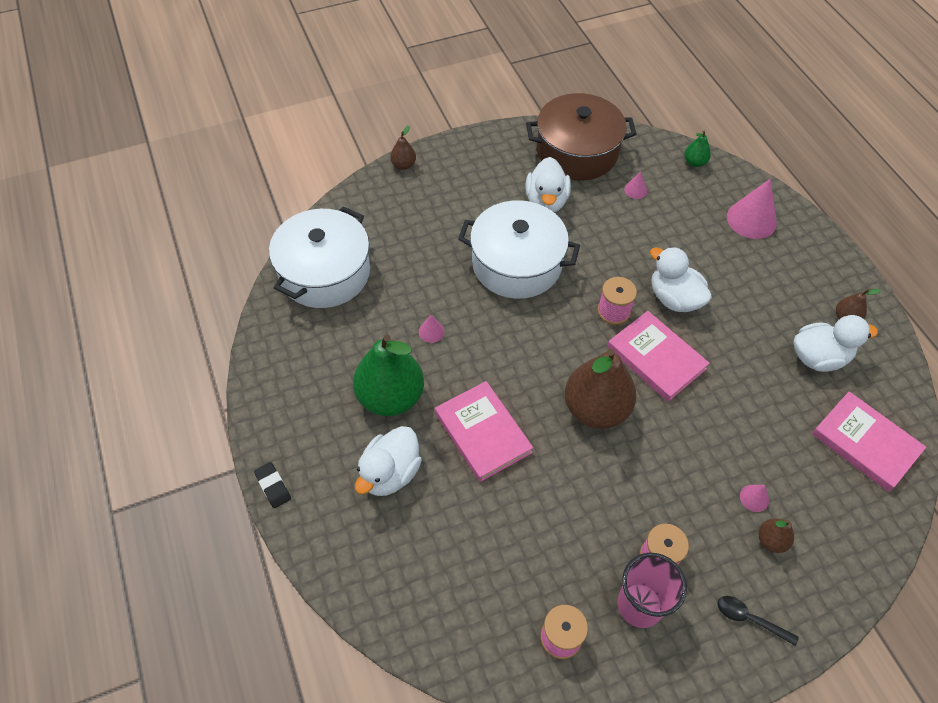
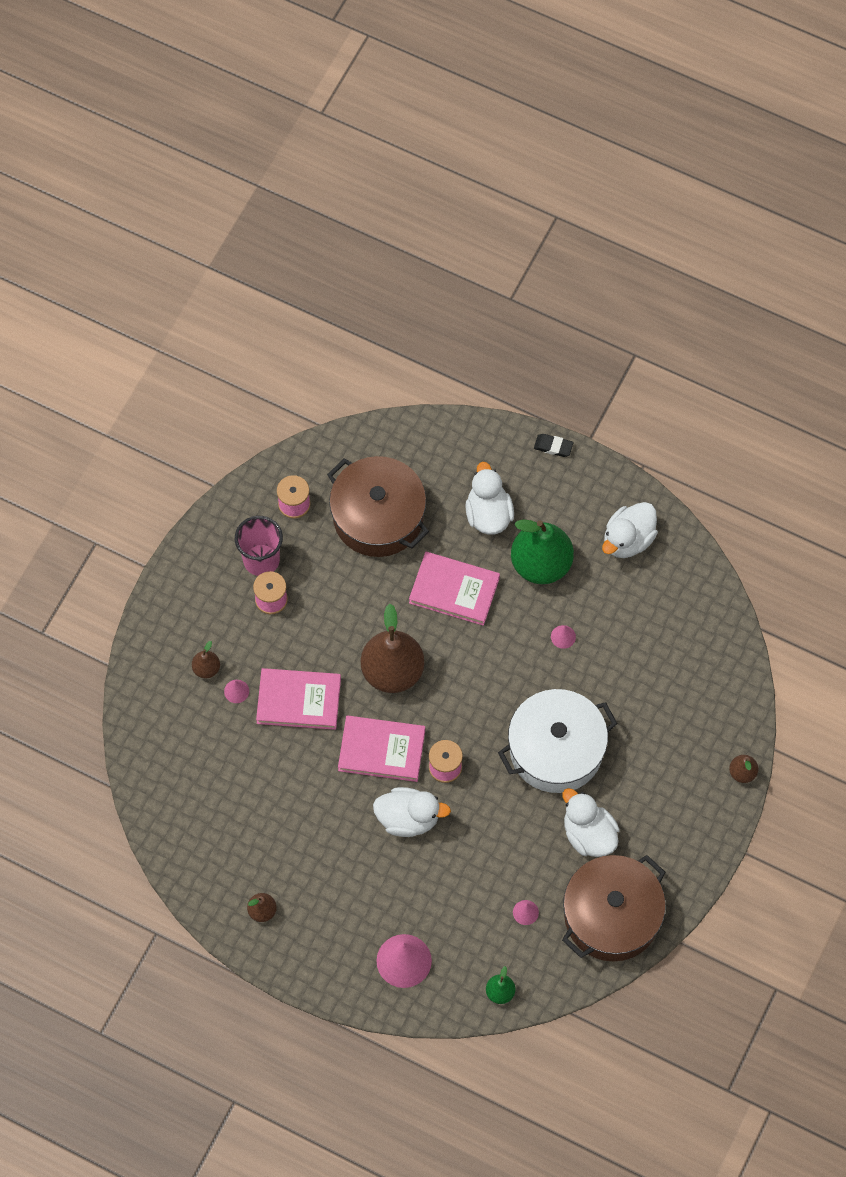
camera: 140 degrees right, 10 degrees up
white pot [269,206,370,308] -> none
black spoon [717,596,799,646] -> none
white duck [793,315,878,372] -> white duck moved to [602,502,658,558]
pink book [812,391,926,492] -> pink book moved to [256,668,341,730]
none -> brown pot [327,456,429,557]

